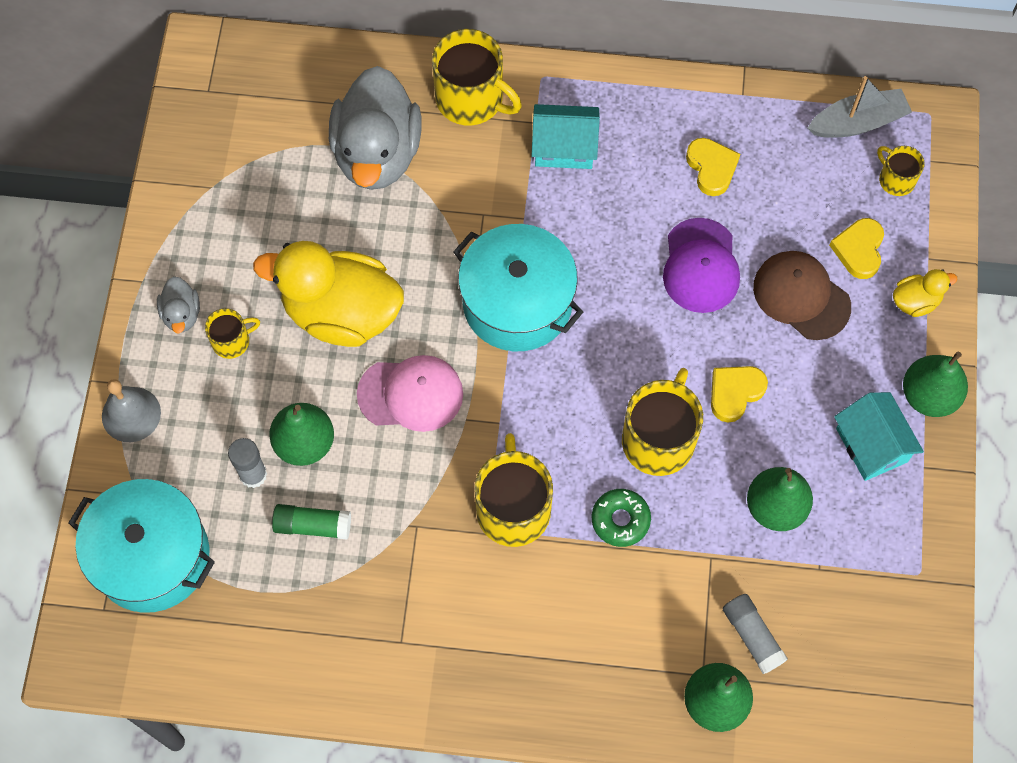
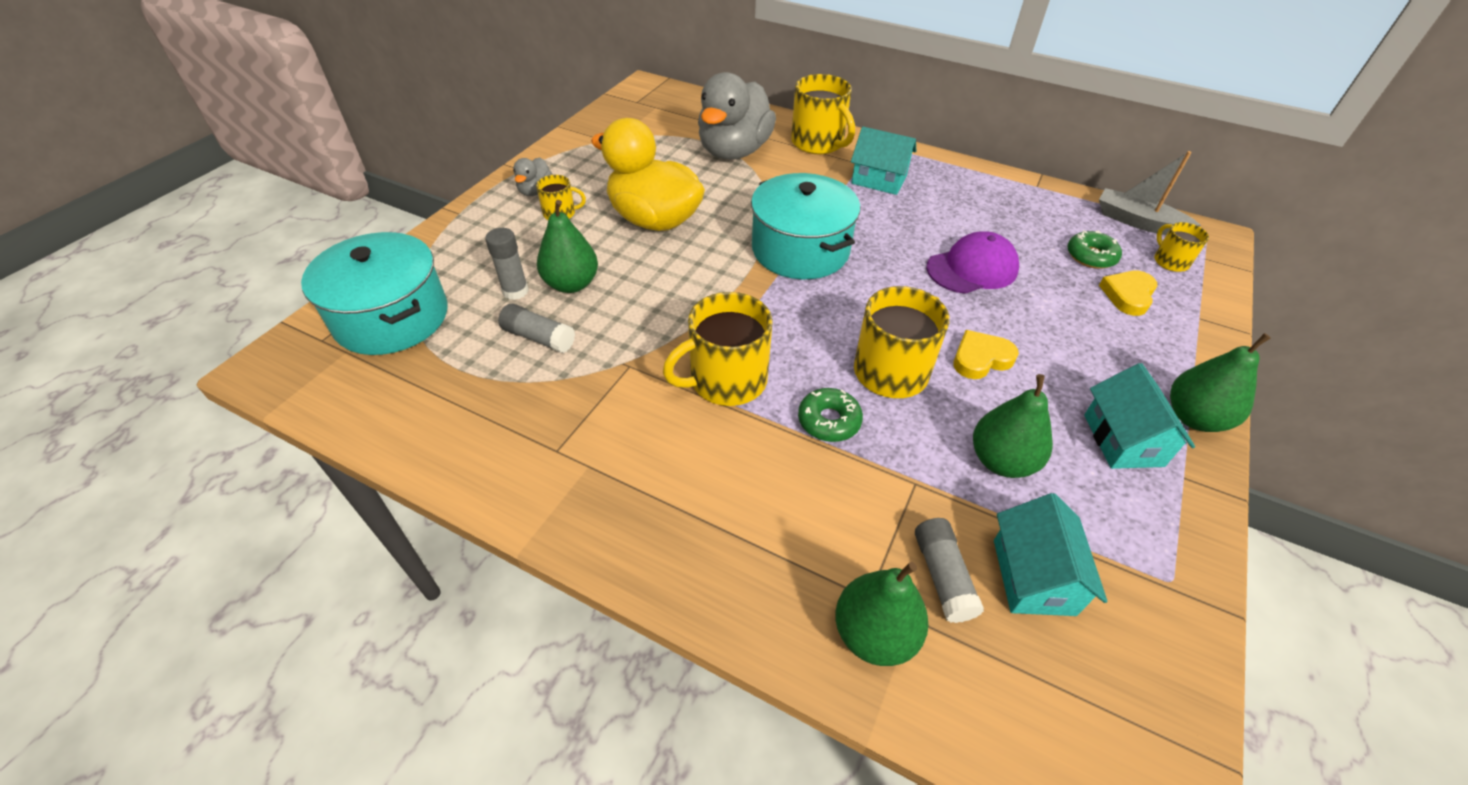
camera: 20 degrees right, 20 degrees down
grey bell [102,379,161,442] -> none
green glue stick [272,504,351,540] -> grey glue stick [498,304,575,353]
pink cap [357,355,463,432] -> none
yellow mug [474,433,553,547] -> yellow mug turned 135 degrees counterclockwise [663,292,773,406]
purple cap [663,218,740,313] -> purple cap turned 135 degrees counterclockwise [926,232,1019,294]
yellow heart [686,138,740,196] -> none
brown cap [753,251,851,340] -> none
grey boat [808,76,912,138] -> grey boat turned 150 degrees counterclockwise [1099,151,1201,235]
yellow duck [893,269,957,317] -> none
none -> turquoise house [994,493,1108,616]
none -> green donut [1067,230,1122,269]

